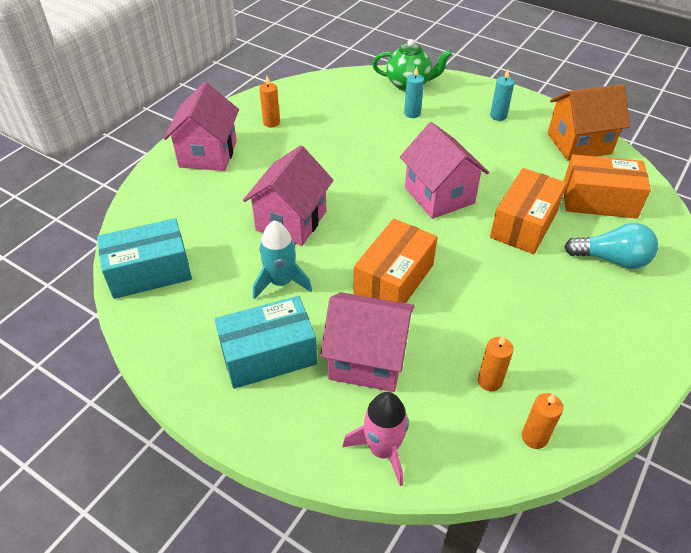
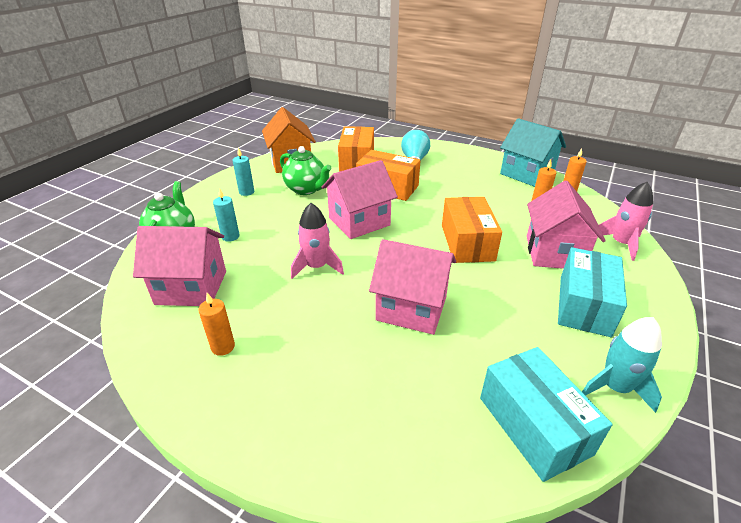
camera: 95 degrees left, 10 degrees down
pink house [164,82,239,171] -> pink house moved to [133,226,226,306]
turquoise box [215,296,317,389] -> turquoise box turned 45 degrees clockwise [558,247,627,337]
turquoise rocket [253,220,312,299] -> turquoise rocket moved to [582,317,662,413]
orange box [353,219,437,303] -> orange box turned 60 degrees clockwise [442,197,502,263]
none -> green teapot [280,146,331,195]
none -> pink rocket [291,203,344,279]
none -> turquoise house [500,118,566,187]

